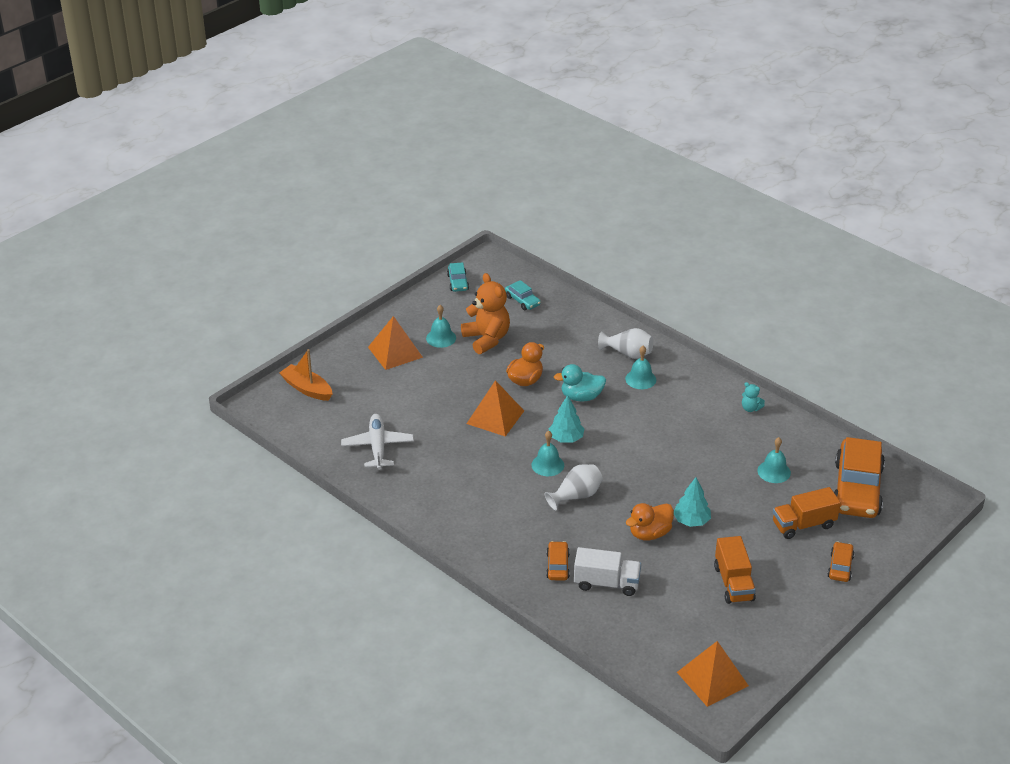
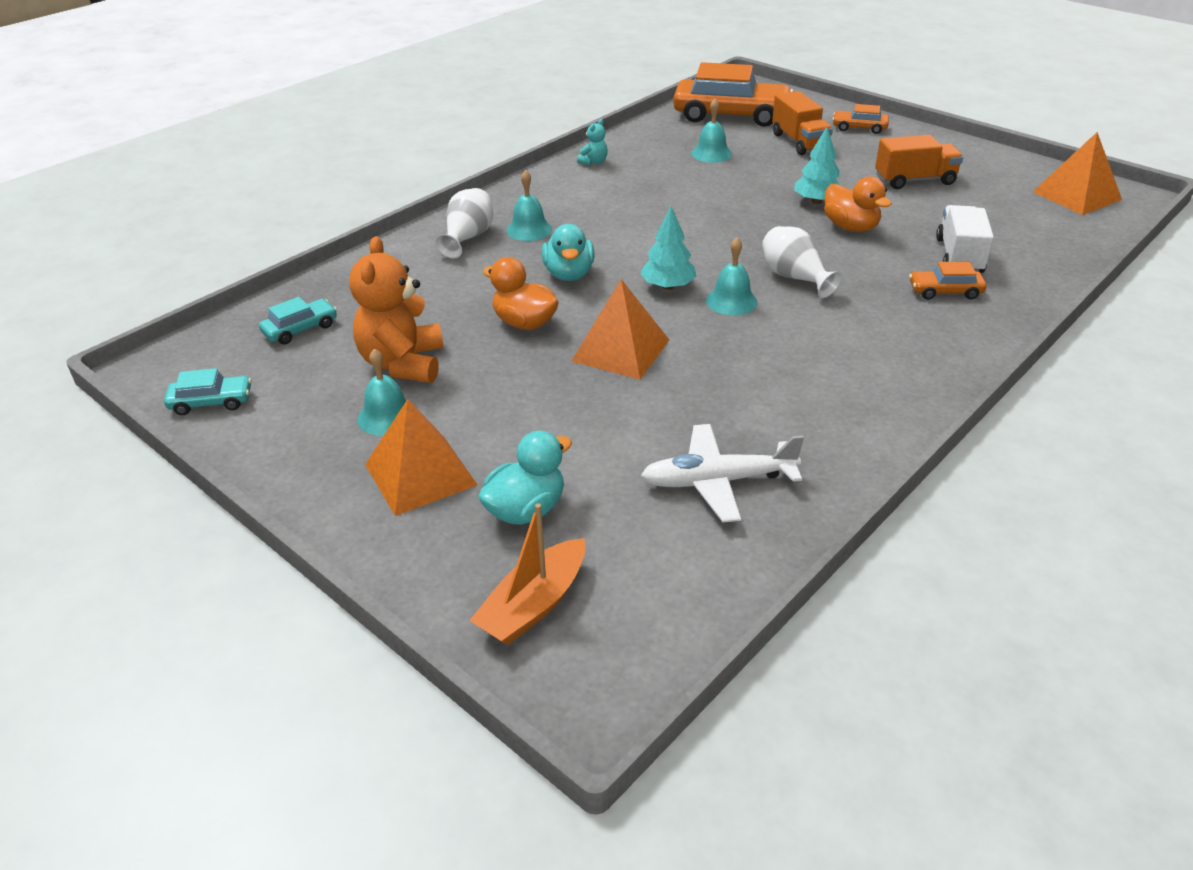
camera: 90 degrees left, 0 degrees up
orange teddy bear [461,273,510,354] -> orange teddy bear turned 60 degrees counterclockwise [349,236,444,383]
none -> turquoise duck [478,431,572,525]

